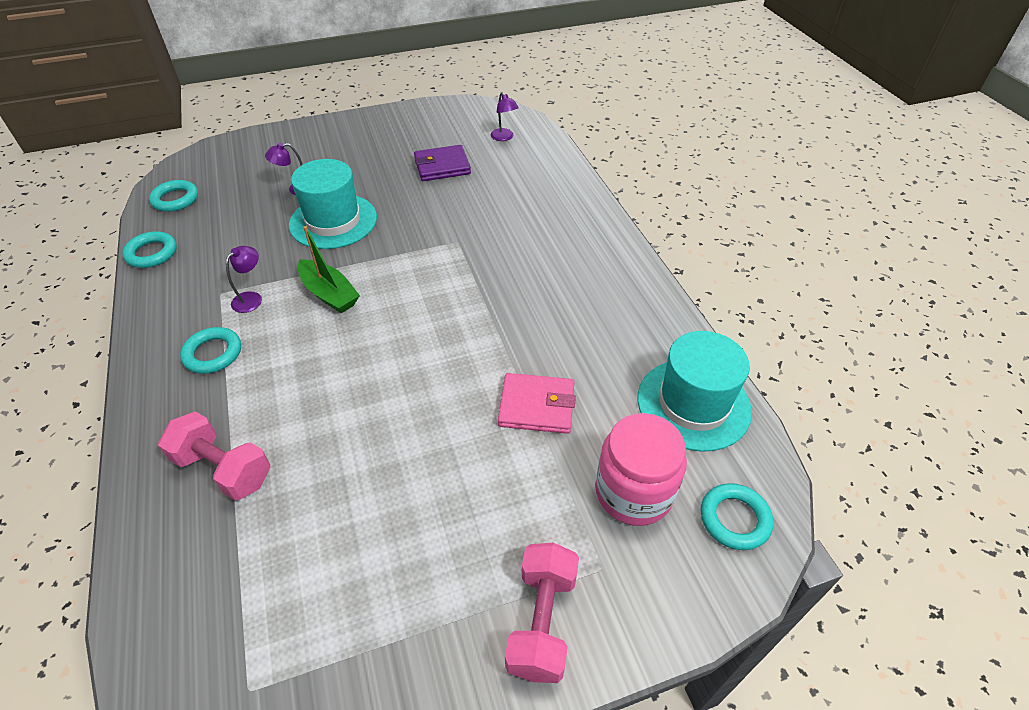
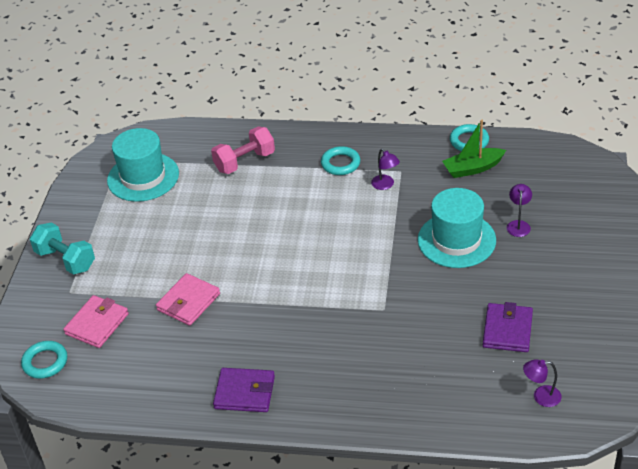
camera: 120 degrees right, 5 degrees down
turquoise ring [149,180,198,212] -> none
green boat [298,226,360,313] -> green boat moved to [442,120,506,178]
pink dumbbell [505,543,579,683] -> turquoise dumbbell [30,223,95,275]
pink jar [595,413,687,526] -> pink wallet [63,295,129,348]
turquoise hat [638,331,752,452] -> turquoise hat moved to [107,128,179,202]
none -> purple wallet [213,368,275,412]

